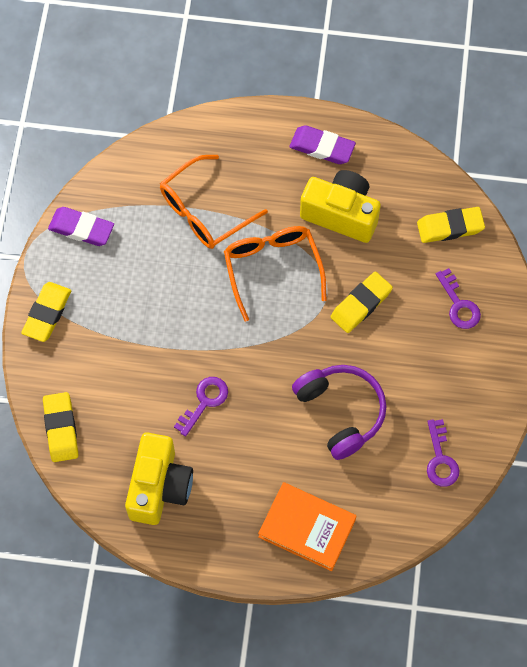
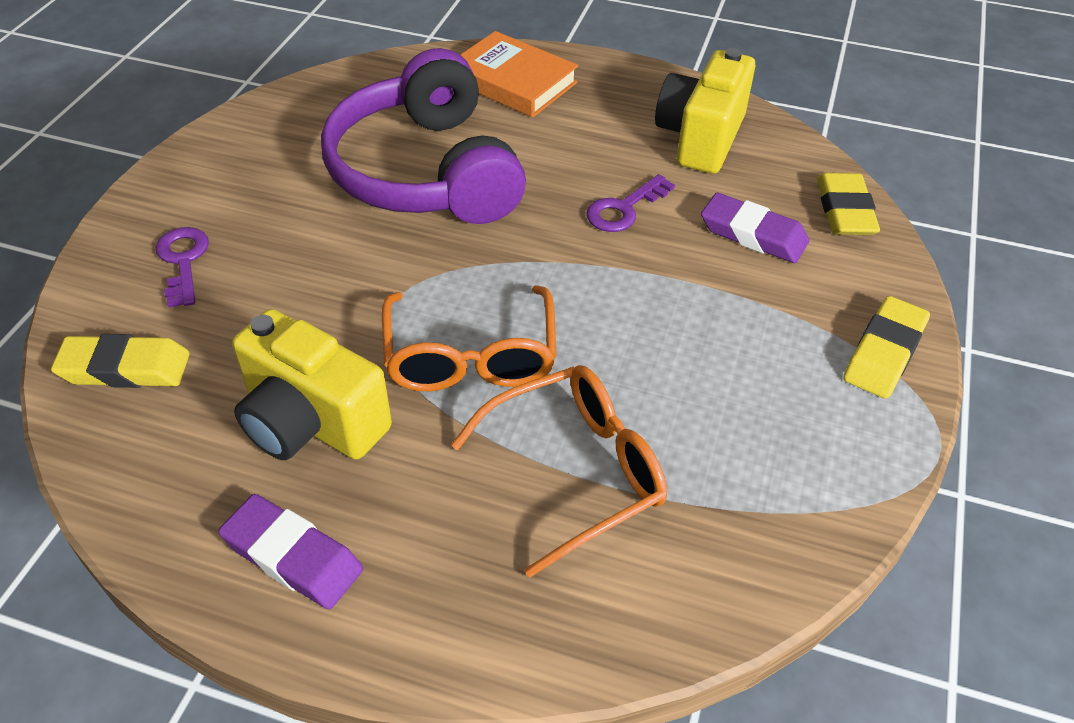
camera: 170 degrees left, 20 degrees down
purple eraser [48,207,114,246] -> purple eraser moved to [701,193,809,263]
purple headphones [292,365,387,460] -> purple headphones [321,48,526,224], size x1.51
yellow eraser [330,272,393,333] -> none
purple key [427,419,459,487] -> none

